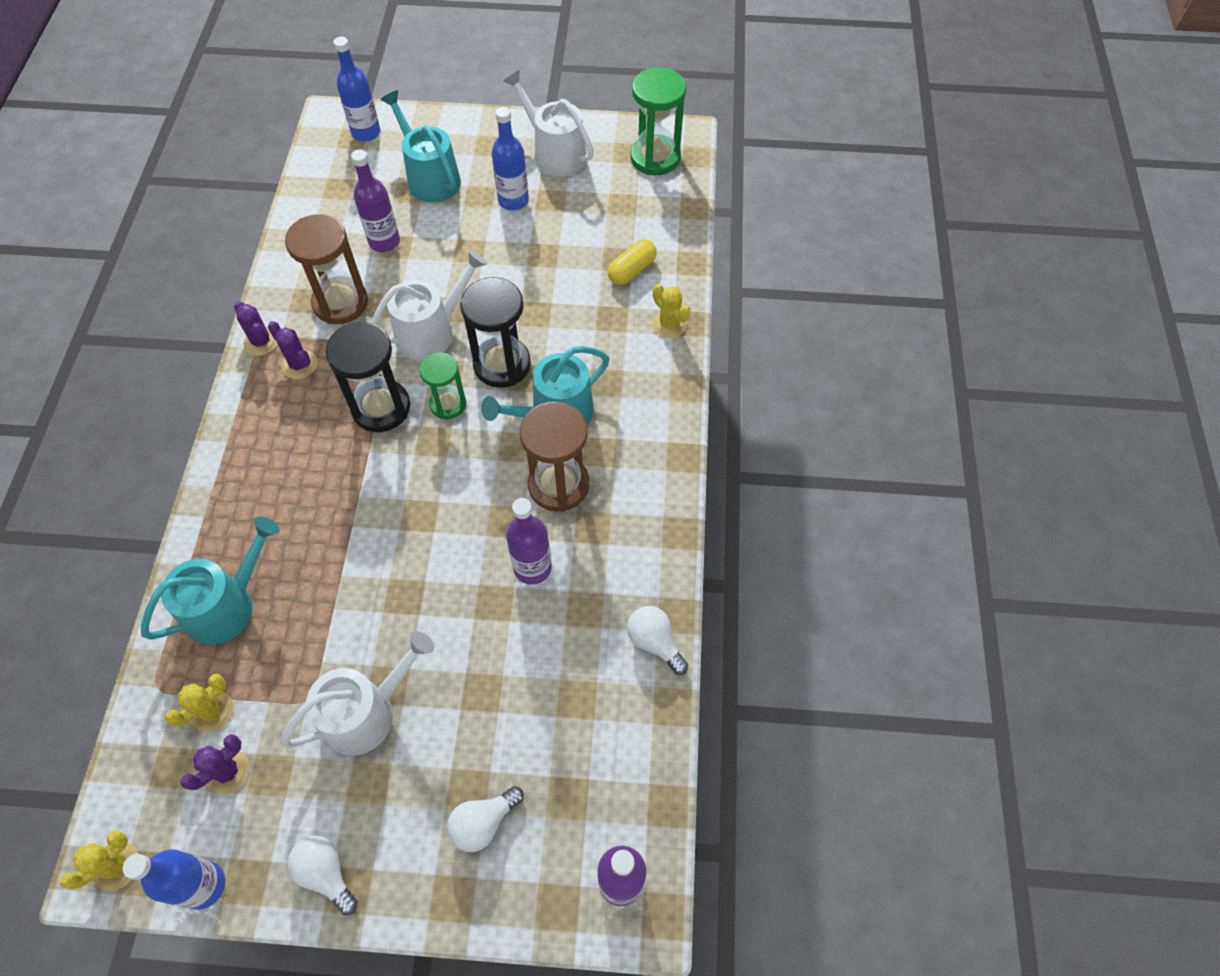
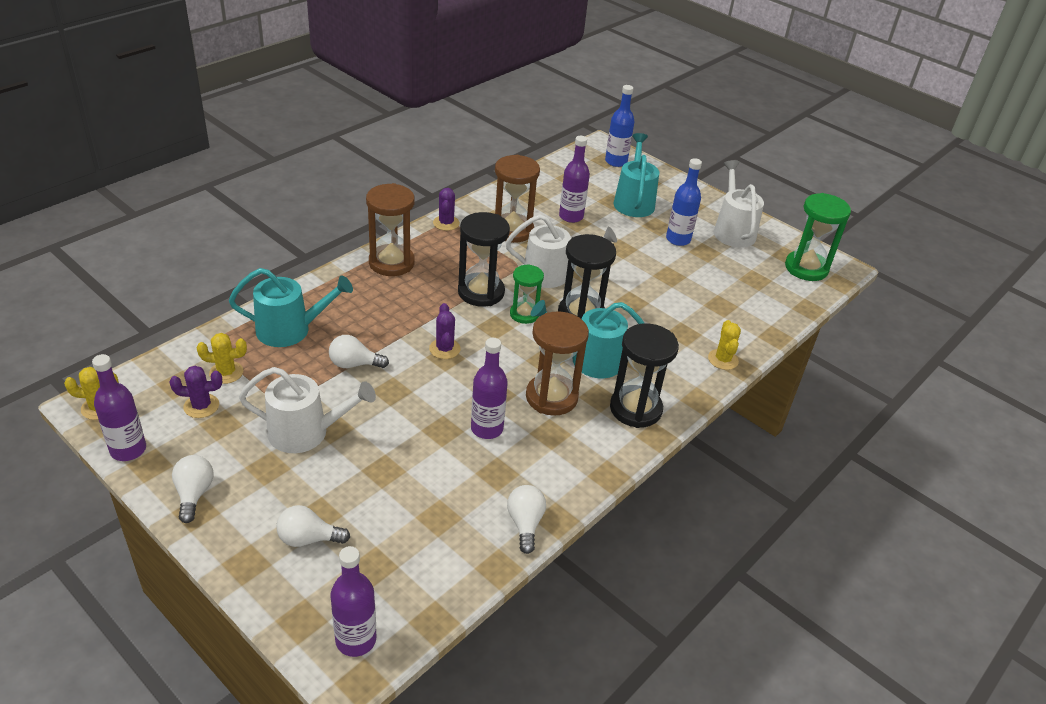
camera: 35 degrees right, 20 degrees down
blue bottle [123,849,225,910] -> purple bottle [92,354,146,461]
purple cactus [268,321,317,379] -> purple cactus moved to [429,303,461,359]
yellow capsule [608,239,657,285] -> none
none -> white light bulb [329,335,389,368]
none -> brown hourglass [366,183,415,276]
none -> black hourglass [610,323,679,428]

